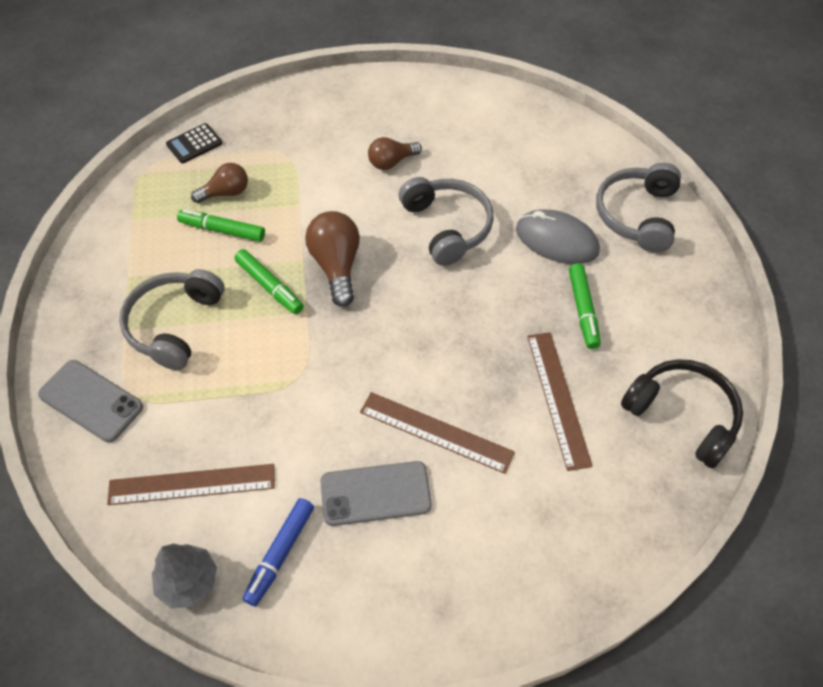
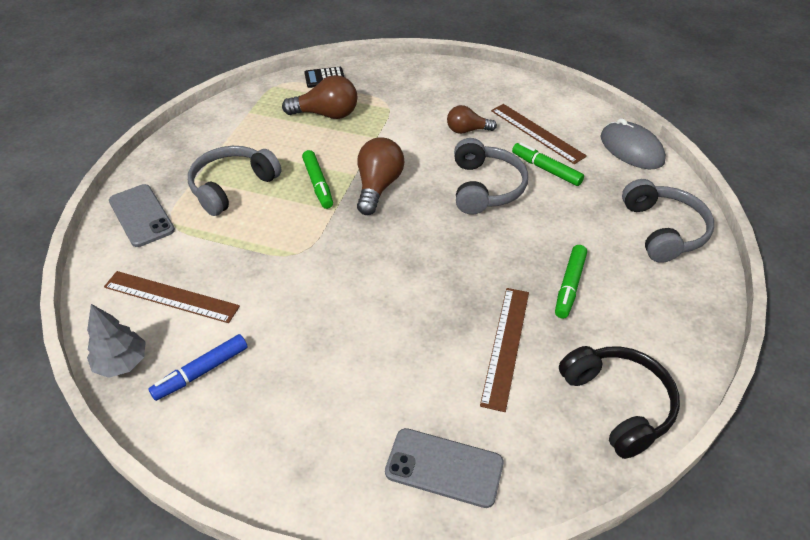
camera: 25 degrees right, 10 degrees down
green marker [177,209,265,242] -> green marker moved to [512,142,584,186]
brown light bulb [191,163,248,203] -> brown light bulb [282,75,357,119], size x1.55
grey phone [320,461,432,526] -> grey phone moved to [385,428,504,508]
brown ruler [360,392,515,474] -> brown ruler moved to [491,104,587,164]
grey mouse [516,209,600,264] -> grey mouse moved to [601,118,666,169]
grey headphones [596,163,681,253] -> grey headphones turned 135 degrees clockwise [622,179,714,263]

